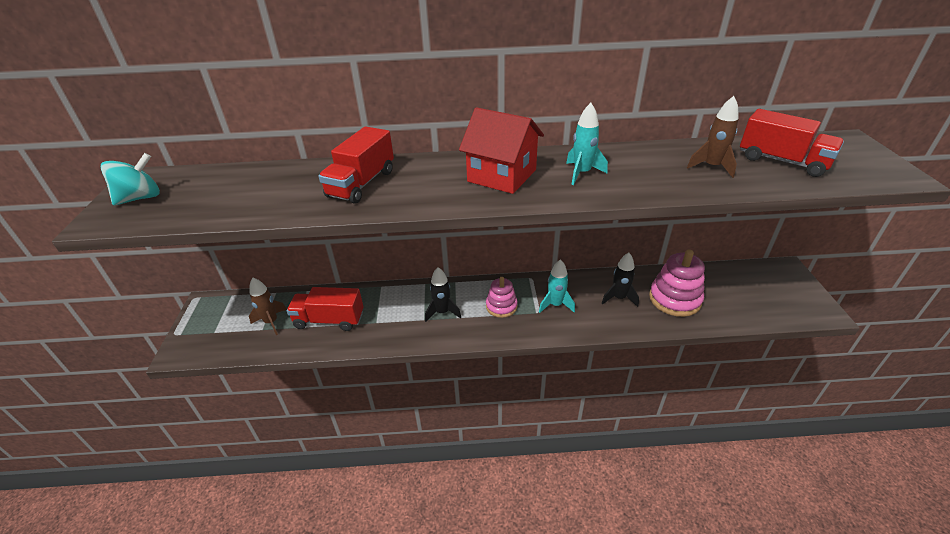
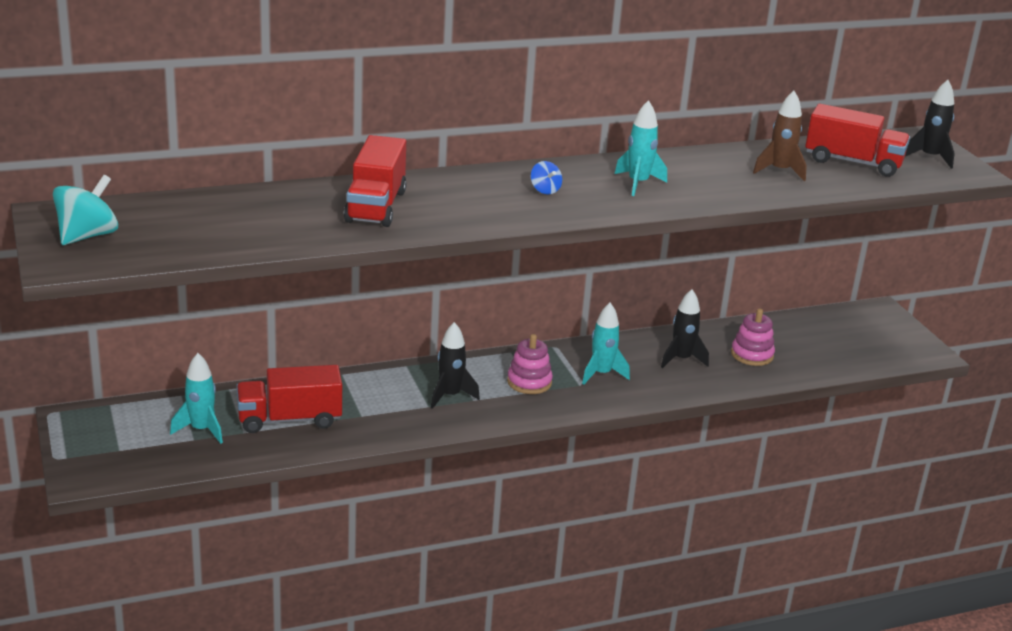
camera: 20 degrees left, 10 degrees down
brown rocket [249,278,287,335] -> turquoise rocket [170,353,223,444]
red house [459,107,544,194] -> blue spinning top [531,161,562,194]
pink stacking toy [649,250,705,317] -> pink stacking toy [731,309,775,366], size x0.63
none -> black rocket [905,80,955,169]

